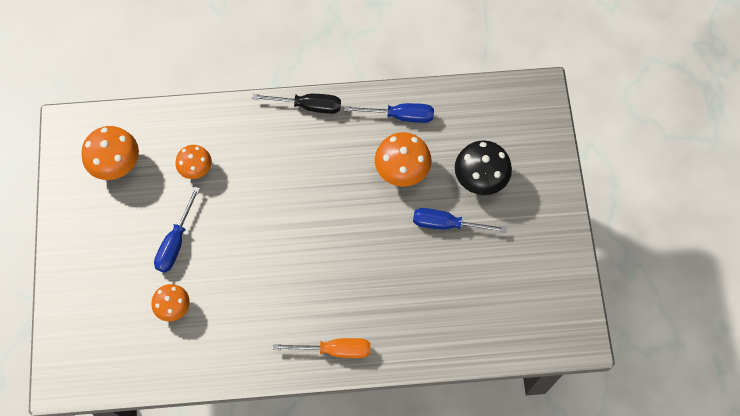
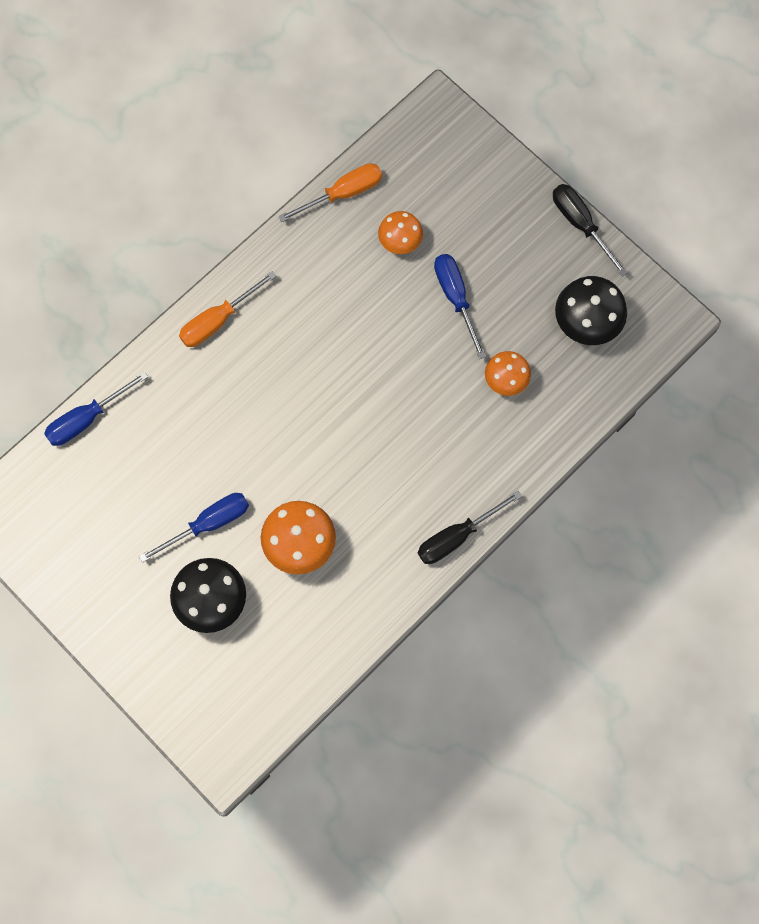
camera: 140 degrees right, 5 degrees up
orange mushroom [81,126,139,180] -> black mushroom [555,276,627,345]
blue screwdriver [344,103,434,123] -> blue screwdriver moved to [44,371,148,446]
none -> orange screwdriver [278,163,382,222]
none -> black screwdriver [553,184,628,277]

